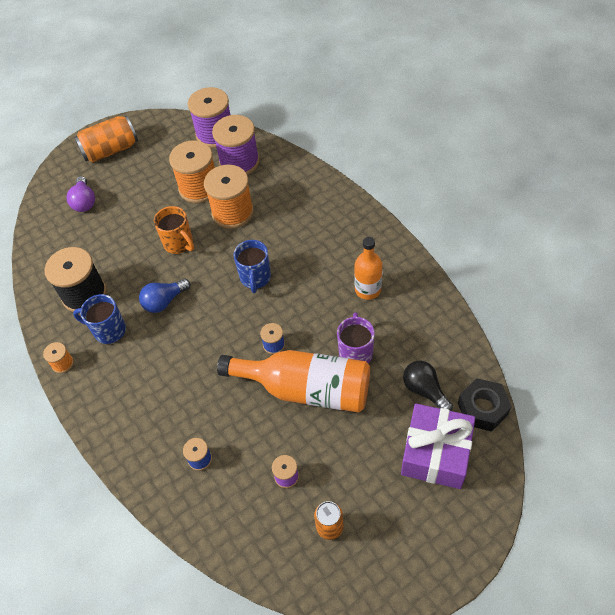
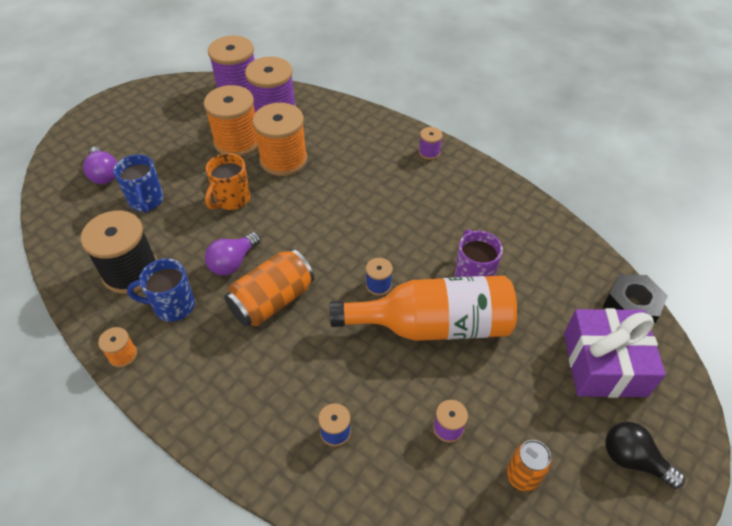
camera: 20 degrees left, 5 degrees down
orange can [74,116,138,162] -> orange can moved to [224,249,314,327]
blue light bulb [139,279,191,313] -> purple light bulb [205,232,261,276]
orange mug [154,206,194,254] -> orange mug turned 90 degrees clockwise [205,153,250,210]
blue mug [234,240,271,293] -> blue mug moved to [113,154,164,213]
orange bottle [354,237,382,300] -> none
black light bulb [403,361,453,411] -> black light bulb moved to [605,422,685,489]
none -> purple spool [419,127,443,160]

